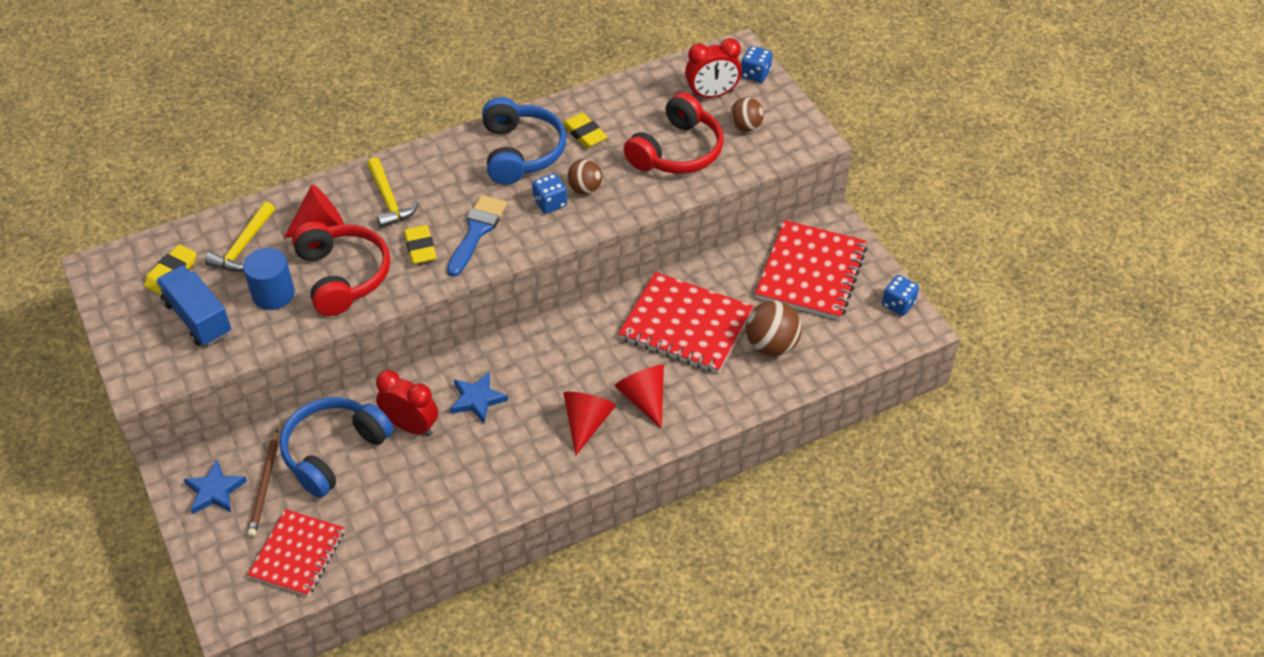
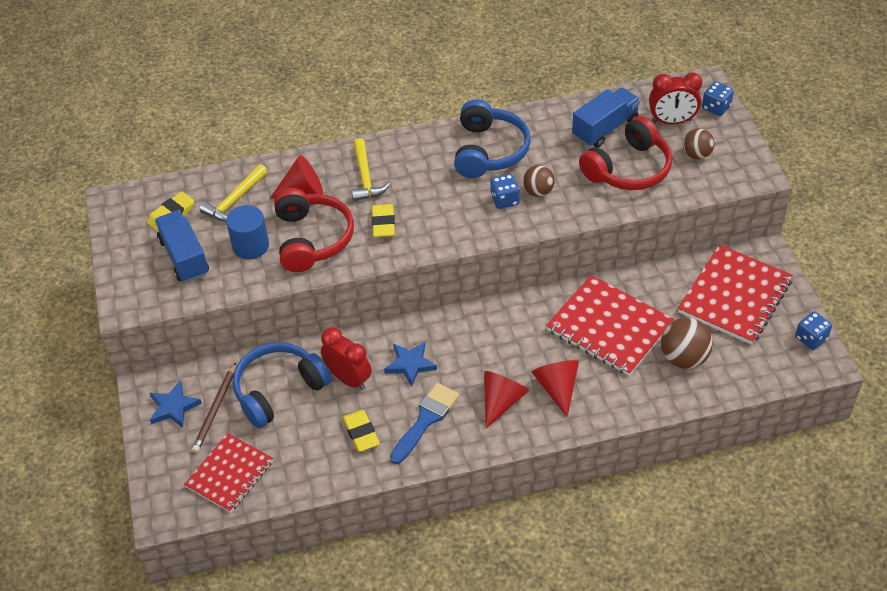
camera: 15 degrees right, 0 degrees up
blue brush [447,195,507,277] -> blue brush moved to [390,383,459,464]
yellow eraser [563,113,608,148] -> yellow eraser moved to [342,410,380,452]
none -> blue truck [572,88,640,148]

